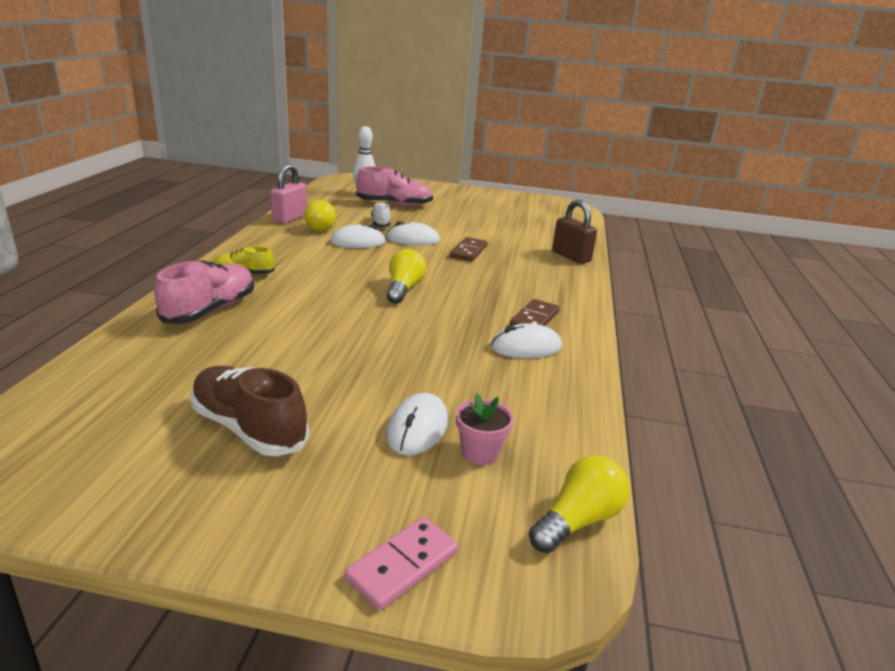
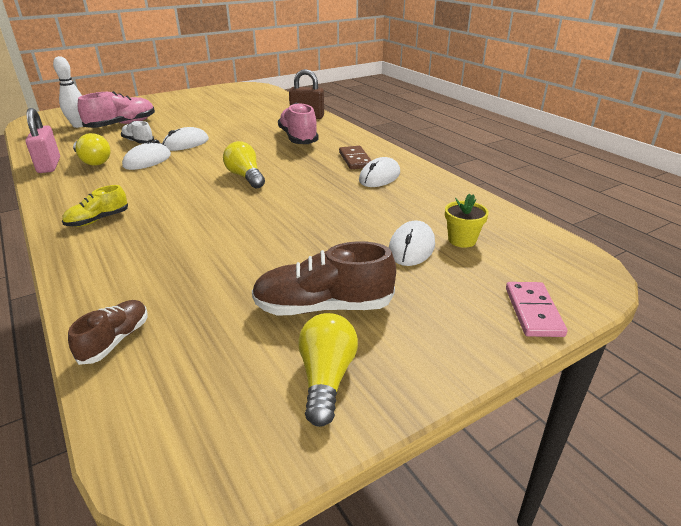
camera: 40 degrees left, 5 degrees up
pink shoe [154,260,254,324] -> pink shoe moved to [278,103,319,144]
white mouse [386,393,448,455] -> white mouse turned 45 degrees clockwise [389,220,435,266]
brown domino [450,237,487,261] -> none
pink flower pot [456,393,514,465] -> yellow flower pot [445,194,489,248]
yellow light bulb [529,455,629,553] -> yellow light bulb moved to [298,313,358,427]
none -> brown shoe [68,300,148,365]

